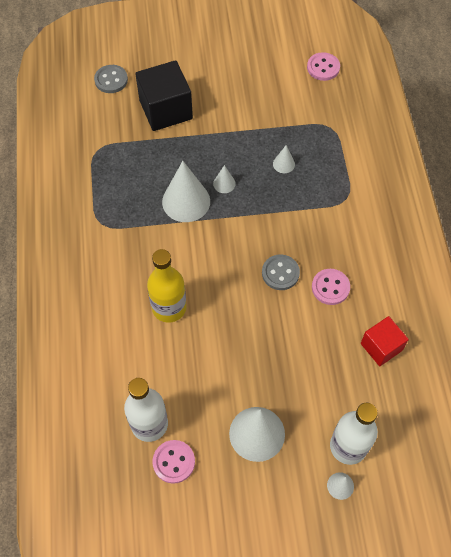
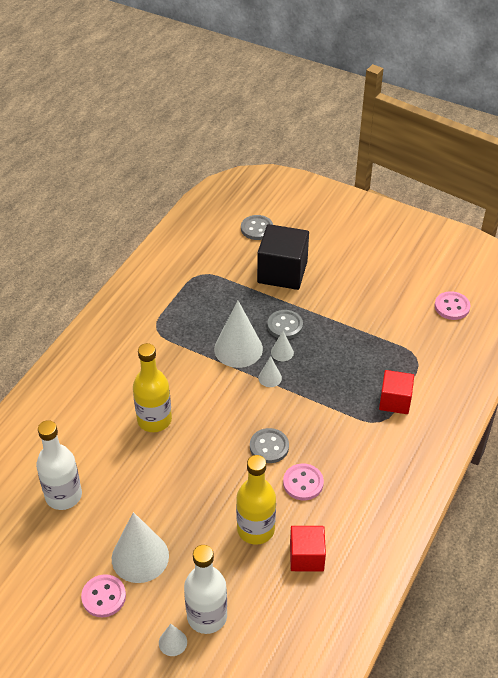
camera: 35 degrees right, 15 degrees down
pink button [152,440,195,484] -> pink button moved to [81,574,126,617]
white cone [273,145,295,173] -> white cone moved to [258,356,282,387]
none -> yellow bottle [236,455,276,545]
none -> grey button [267,310,303,339]
none -> red cube [379,370,414,414]

